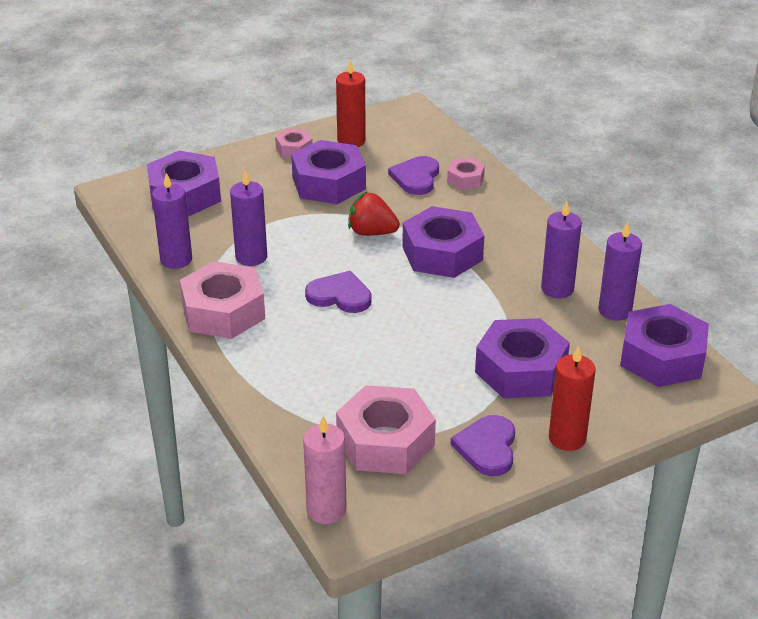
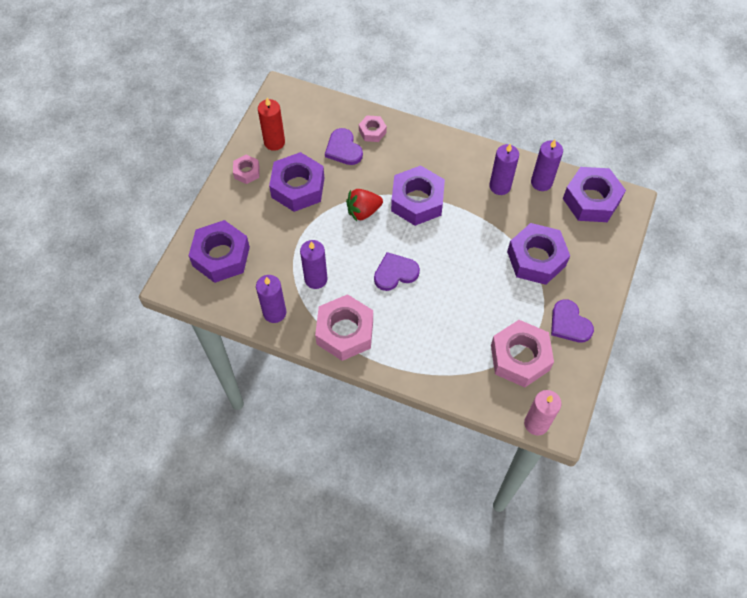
camera: 40 degrees left, 25 degrees up
red candle [549,345,595,451] -> none

